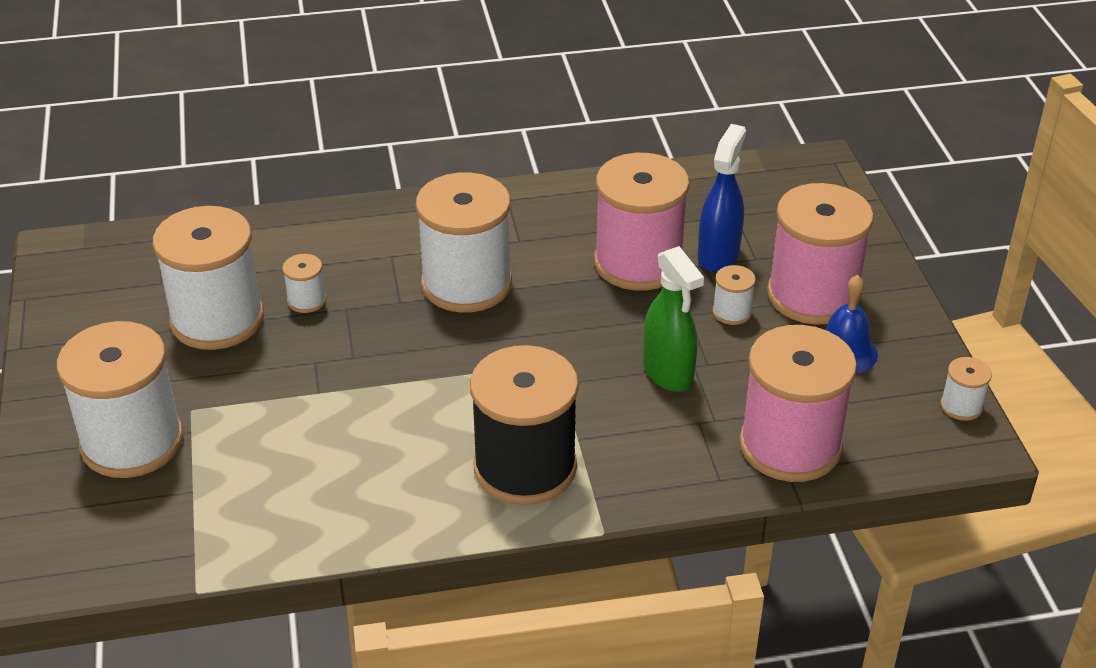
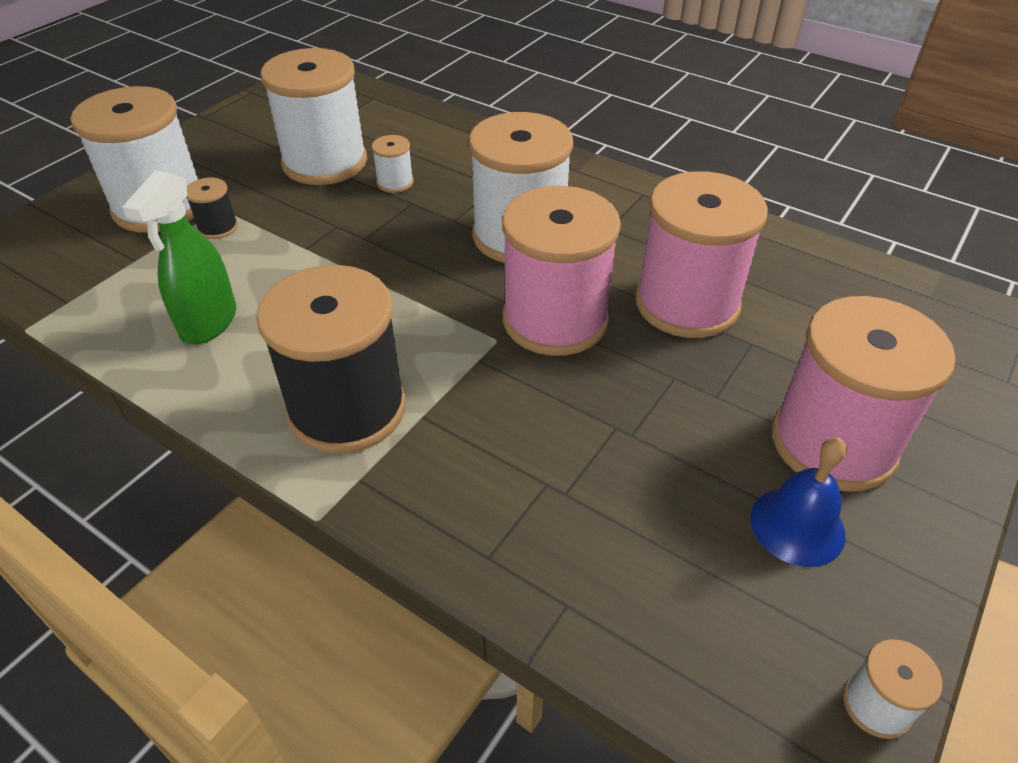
camera: 45 degrees right, 5 degrees up
green spray bottle [643,246,704,392] -> green spray bottle moved to [122,170,236,344]
blue spray bottle [698,124,746,272] -> none
white spool [712,265,756,325] -> none
pink spool [739,325,857,482] -> pink spool moved to [502,186,621,356]
none -> black spool [186,178,238,239]

